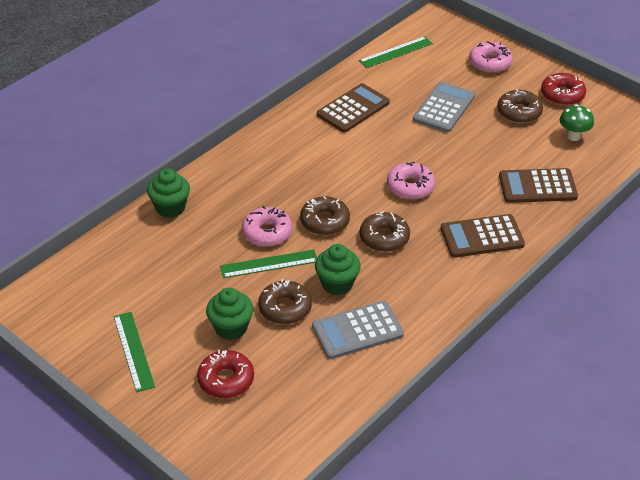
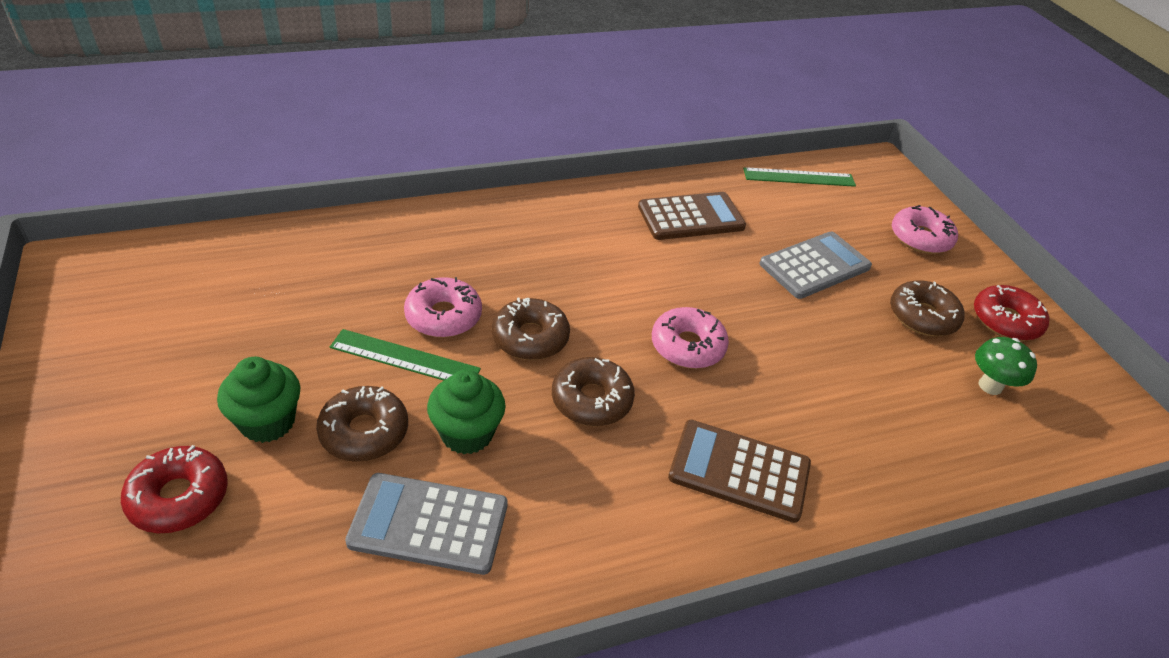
camera: 25 degrees right, 0 degrees up
green ruler [114,312,155,392] -> none
green cupcake [147,169,190,218] -> none
brown calculator [499,168,578,203] -> none

